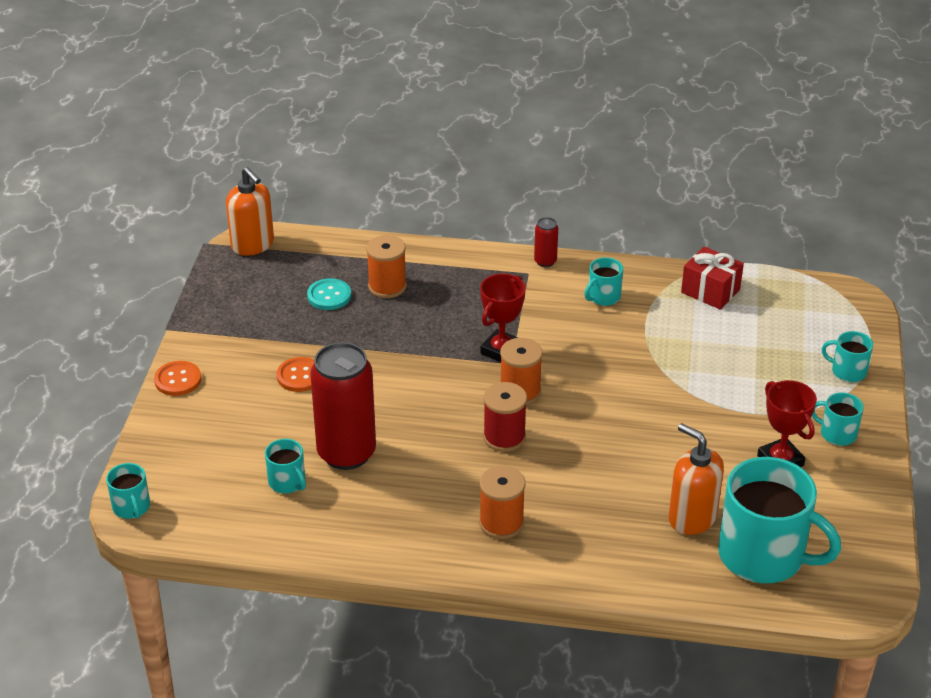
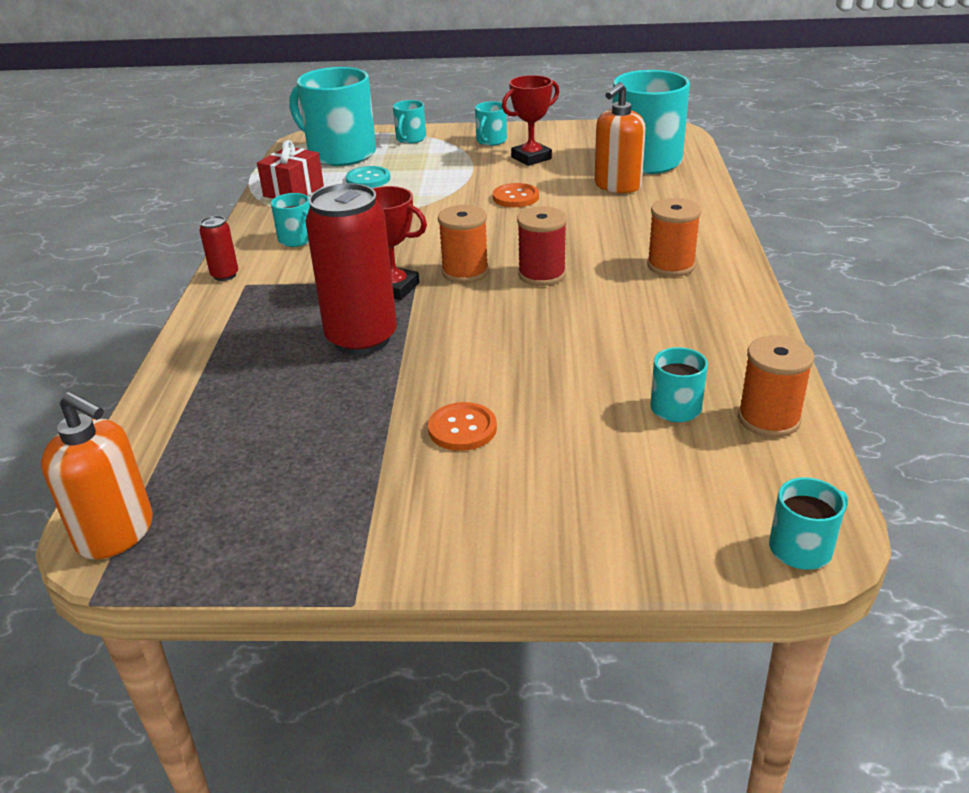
camera: 95 degrees left, 5 degrees down
orange button [154,361,201,396] -> orange button moved to [493,183,539,207]
orange soap dispenser [226,167,274,256] -> orange soap dispenser turned 75 degrees clockwise [41,392,153,560]
turquoise button [307,278,351,310] -> turquoise button moved to [346,166,390,188]
red can [310,342,376,470] -> red can moved to [305,183,397,355]
orange spool [366,235,407,298] -> orange spool moved to [738,335,814,437]
none -> turquoise mug [290,67,376,166]

